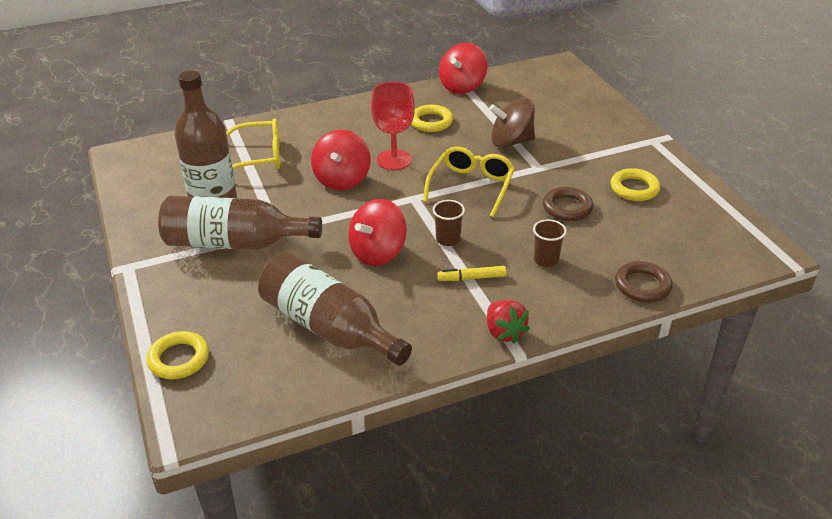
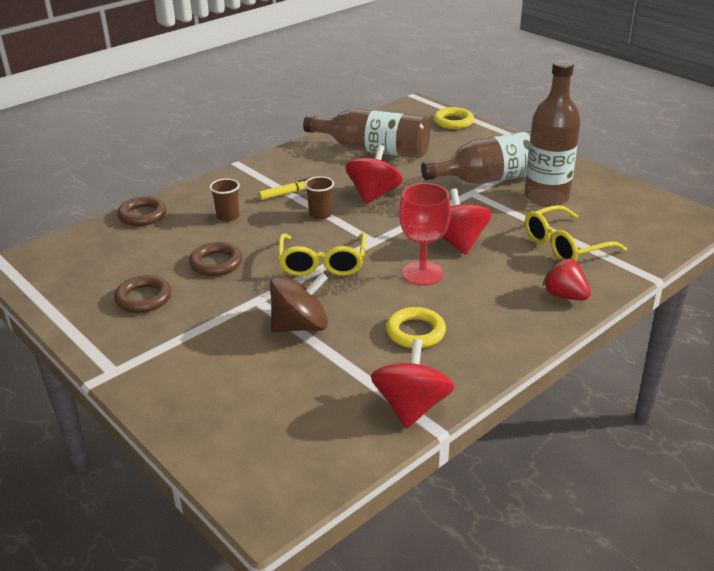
camera: 160 degrees right, 5 degrees down
red strawberry [487,300,530,344] -> red strawberry moved to [543,258,591,300]
yellow ring [611,168,660,201] -> brown ring [114,275,171,313]

